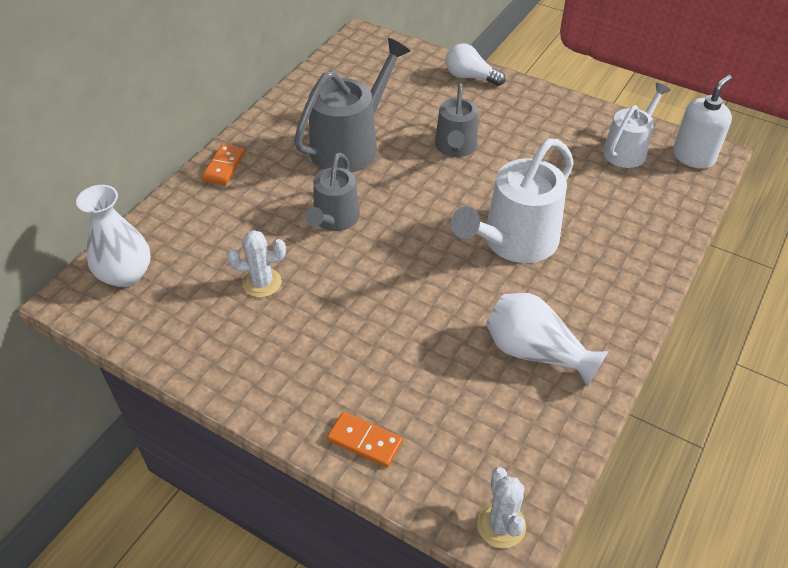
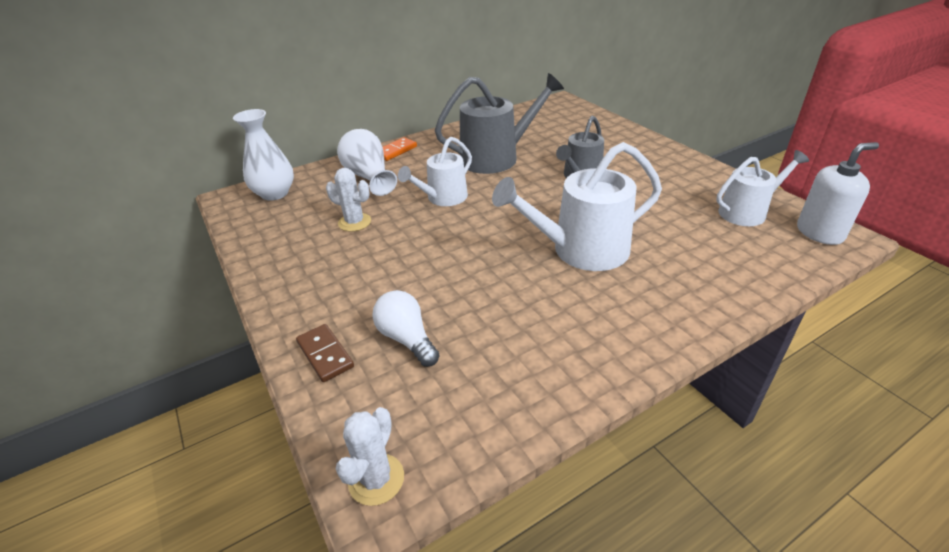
camera: 30 degrees right, 10 degrees down
grey watering can [305,153,360,231] -> white watering can [398,137,472,206]
orange domino [327,412,403,468] -> brown domino [296,324,354,382]
white light bulb [446,43,505,86] -> white light bulb moved to [372,290,440,367]
white vase [486,293,608,387] -> white vase moved to [337,129,397,196]

